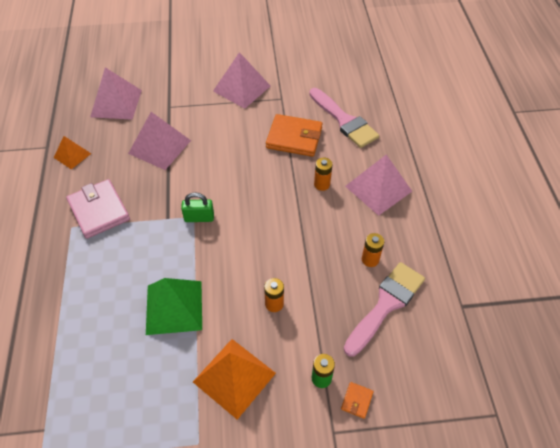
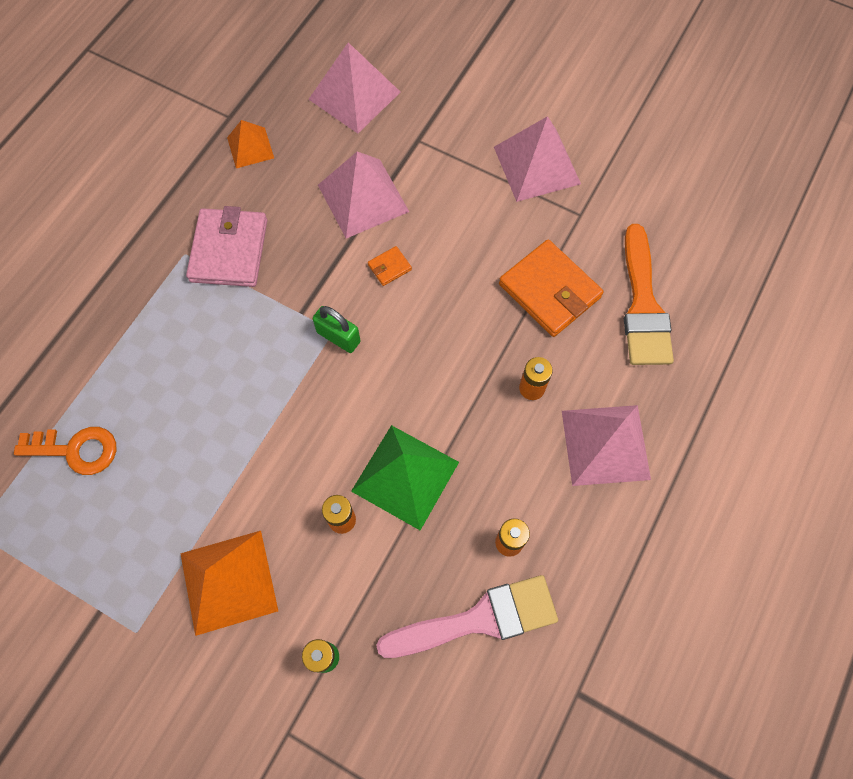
camera: 35 degrees right, 15 degrees up
green pyramid [146,278,202,335] -> green pyramid moved to [351,425,459,530]
pink brush [309,88,379,148] -> orange brush [624,224,674,365]
orange wallet [341,382,374,419] -> orange wallet moved to [368,246,412,286]
none -> orange key [14,427,117,475]

